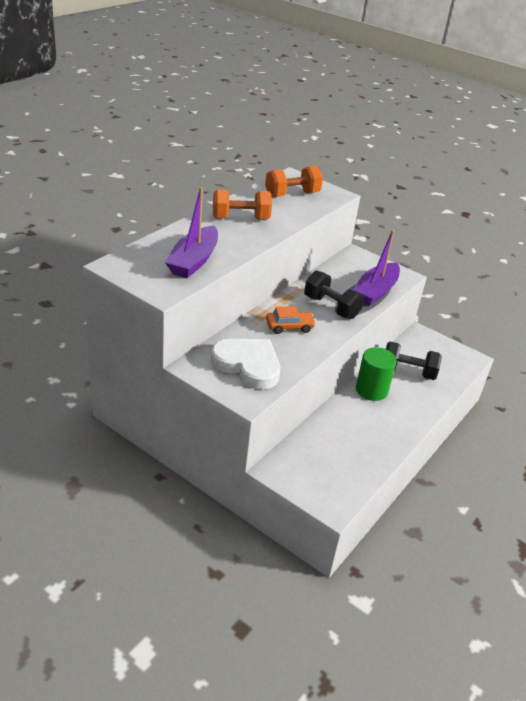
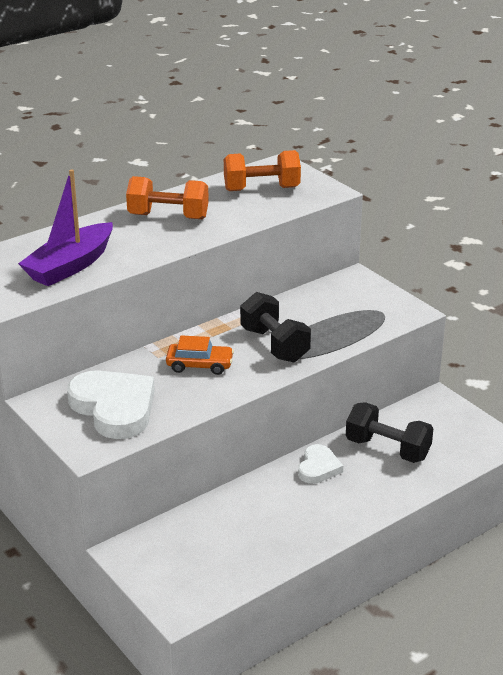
camera: 20 degrees right, 5 degrees down
purple boat [353,230,400,306] -> none
green cylinder [356,347,397,401] -> white heart [298,444,343,484]

